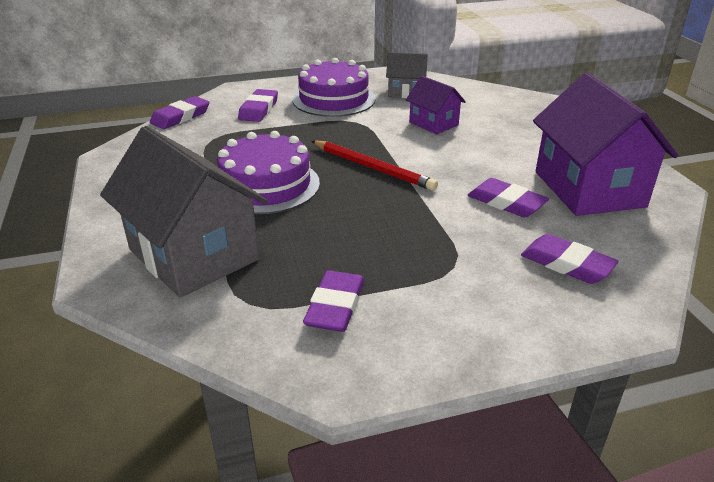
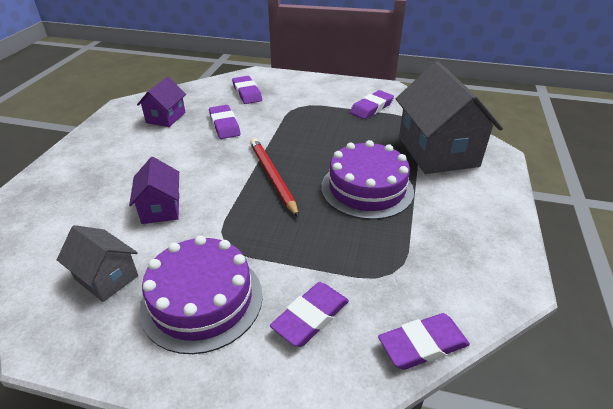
camera: 150 degrees left, 5 degrees up
purple house [533,73,678,216] -> purple house [137,77,186,127], size x0.52

